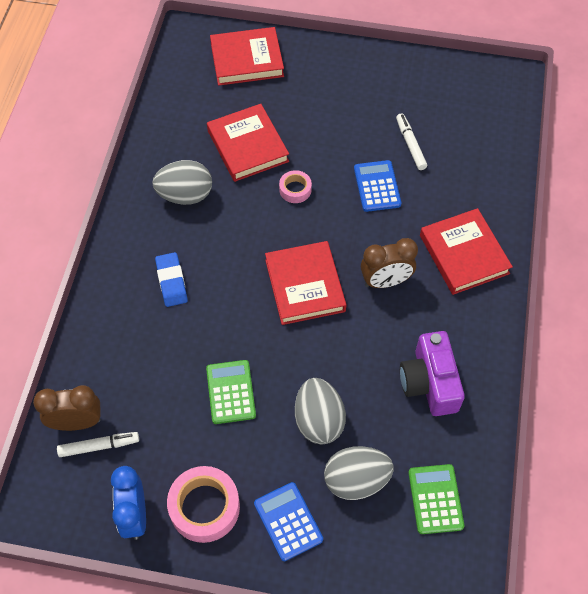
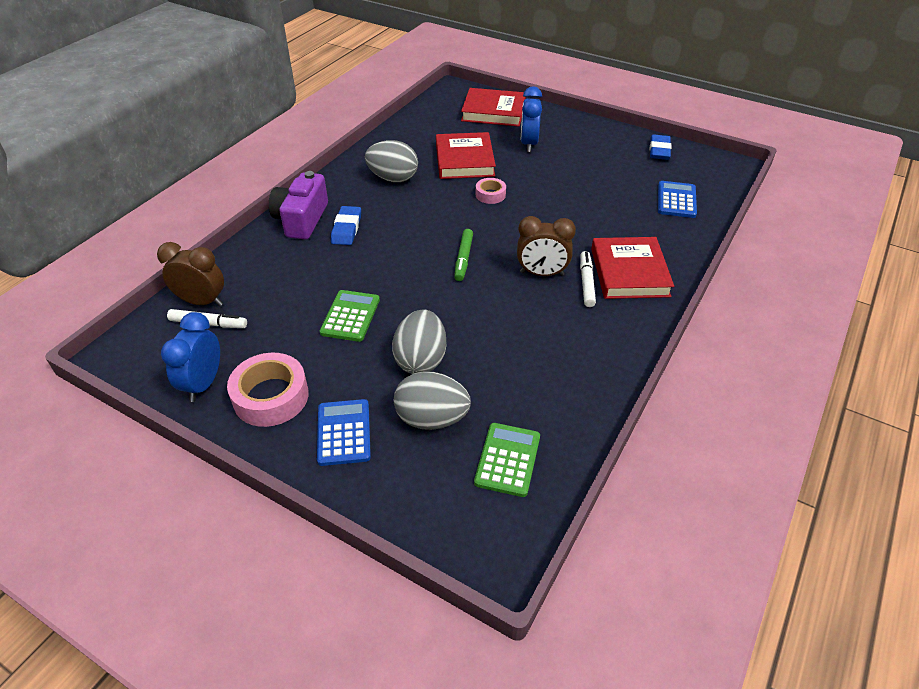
camera: 20 degrees right, 15 degrees down
red book [265,241,346,325] -> green marker [454,229,473,281]
blue calculator [354,160,401,212] -> blue calculator moved to [658,181,697,218]
white marker [396,113,427,170] -> white marker moved to [580,251,596,307]
purple camera [400,331,465,416] -> purple camera moved to [269,171,328,240]
none -> blue clock [521,86,542,152]
none -> blue eraser [650,134,671,160]

